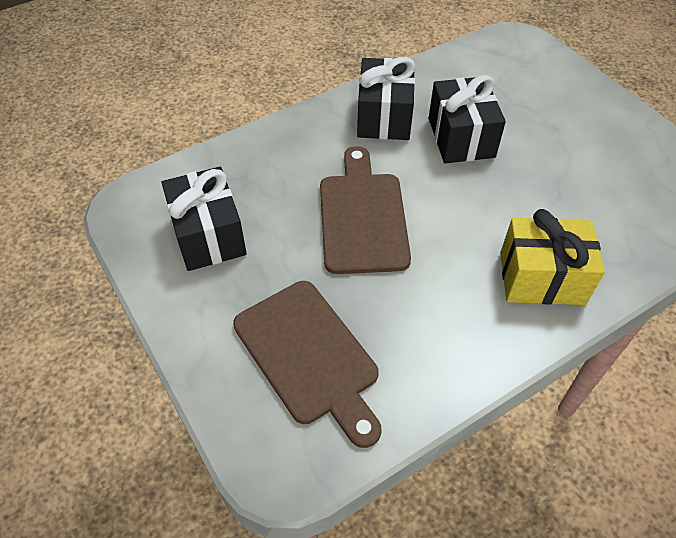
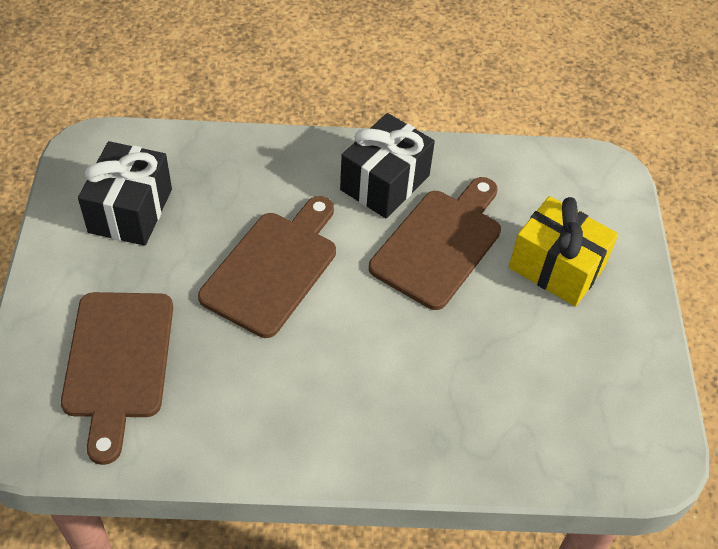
camera: 30 degrees right, 0 degrees up
black gift [429,75,506,163] -> brown cutting board [369,177,501,310]
yellow gift [500,209,605,305] -> yellow gift moved to [509,196,618,306]

